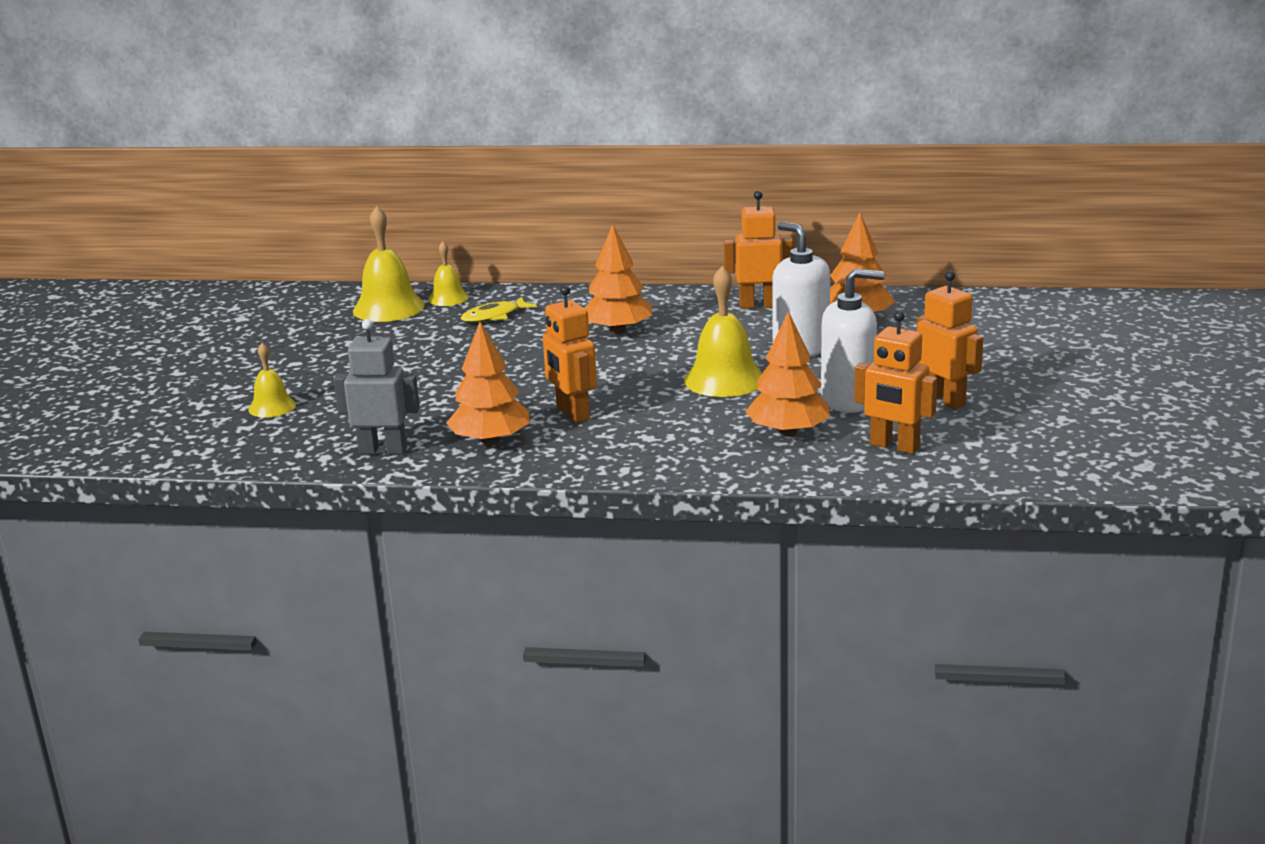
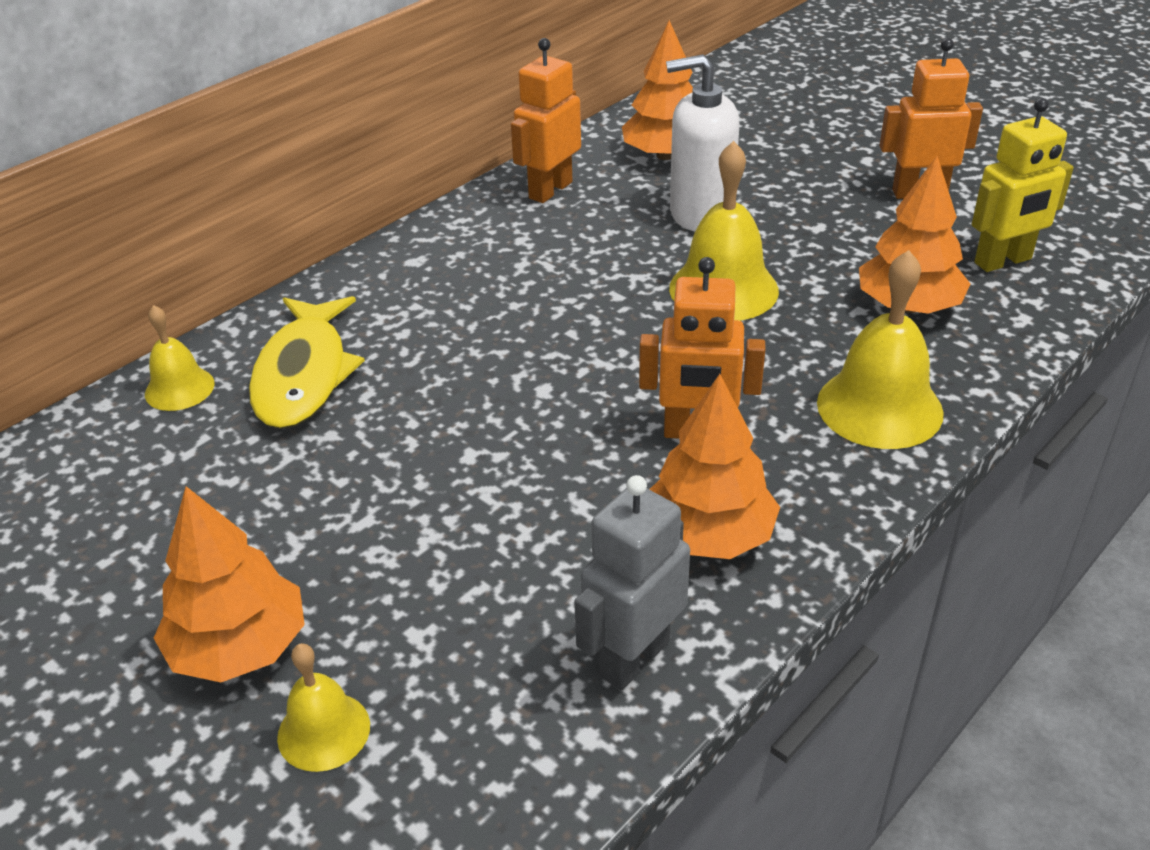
camera: 55 degrees left, 15 degrees up
yellow bell [353,206,425,322] -> yellow bell moved to [817,250,944,449]
yellow fish [461,297,537,323] -> yellow fish [249,296,365,429], size x1.68
orange tree [585,224,652,334] -> orange tree moved to [154,486,305,682]
white soap dispenser [821,269,884,413] -> none
orange robot [854,311,938,454] -> yellow robot [972,98,1074,272]

